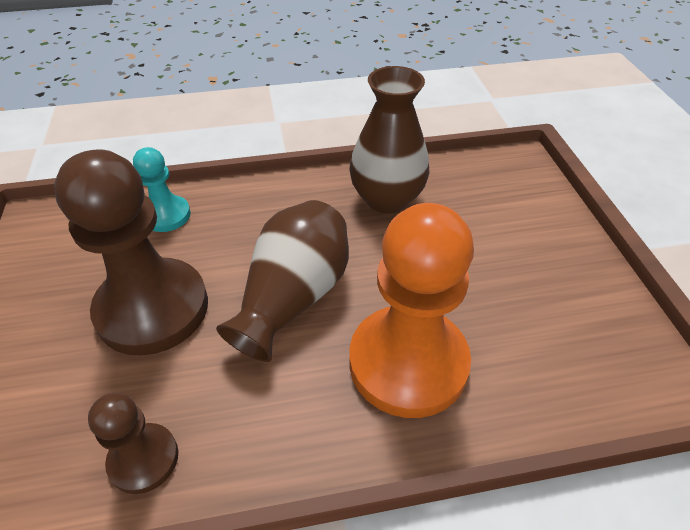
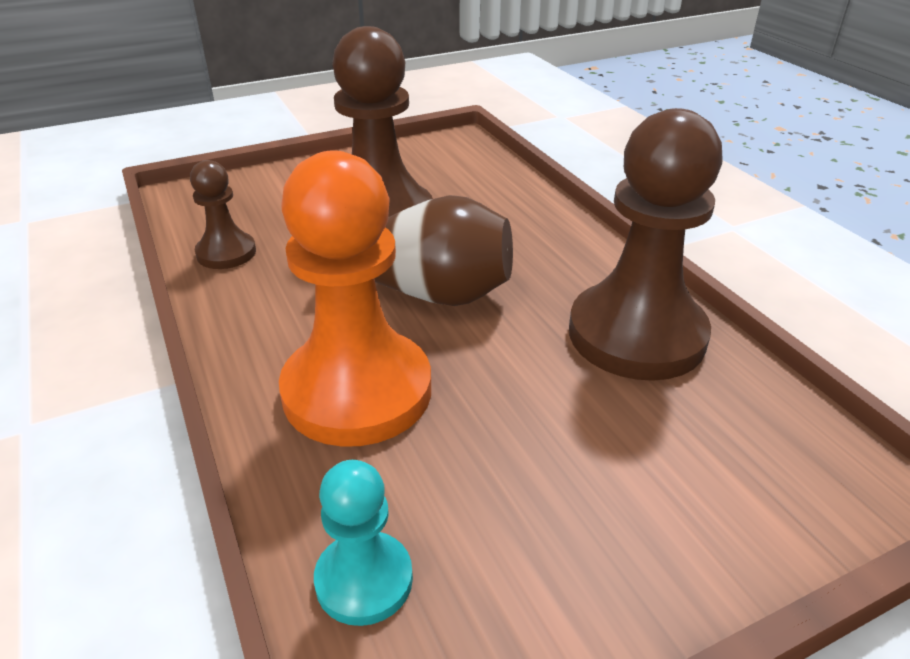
camera: 75 degrees right, 10 degrees down
turquoise pawn [133,147,191,232] -> turquoise pawn moved to [314,460,413,626]
brown vase [349,66,430,213] -> brown pawn [569,108,723,381]

